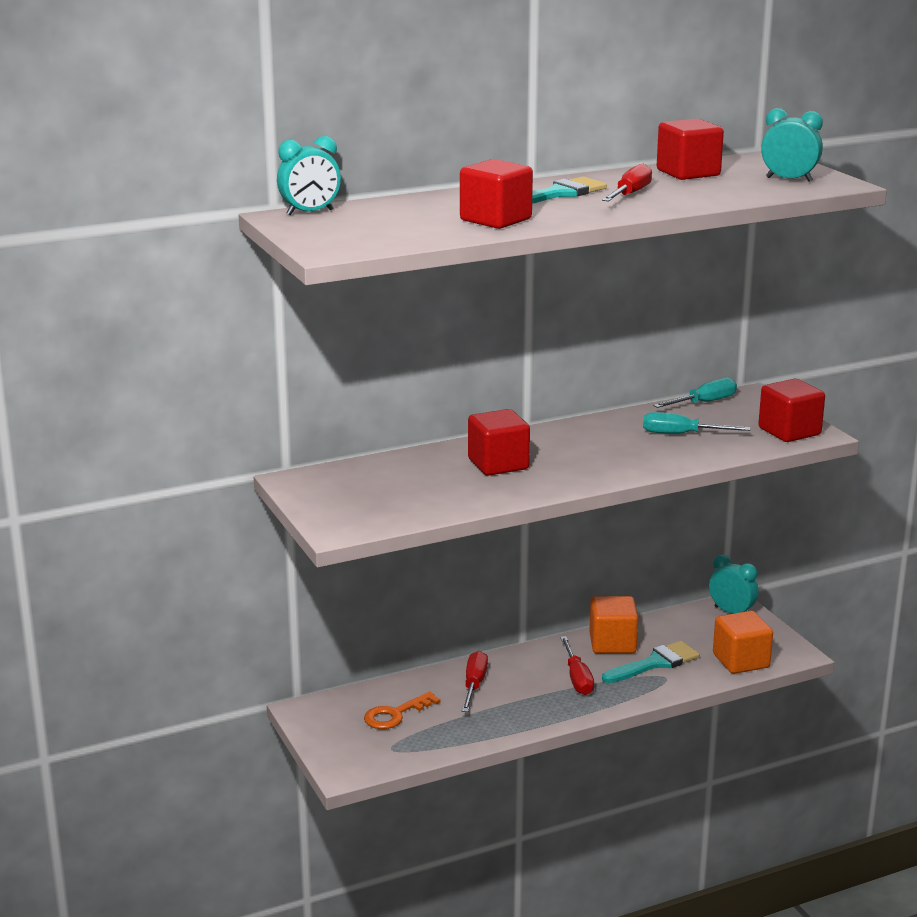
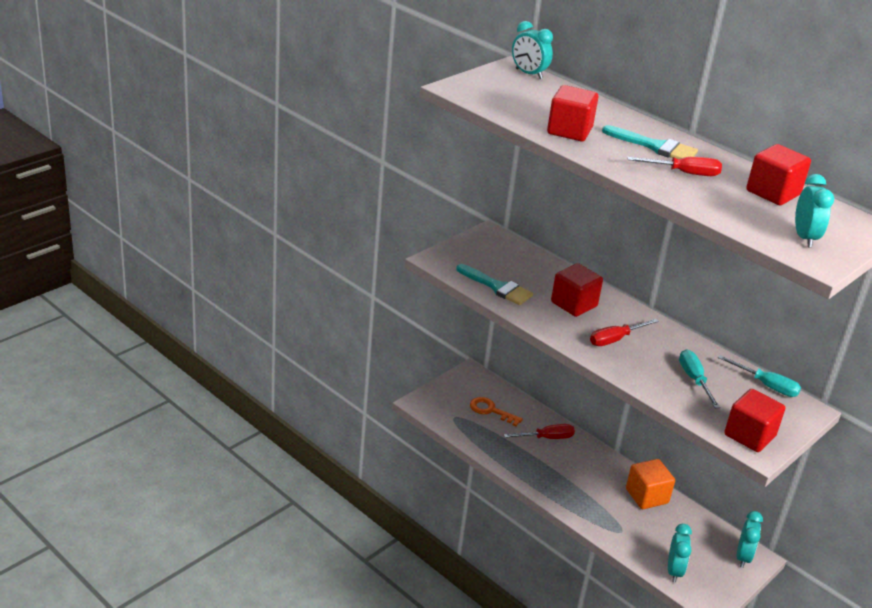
camera: 65 degrees right, 10 degrees up
red screwdriver [560,636,594,695] -> red screwdriver moved to [590,319,659,346]
turquoise brush [602,641,700,683] -> turquoise brush moved to [456,264,533,305]
orange cube [713,611,773,674] -> turquoise clock [668,524,692,583]

